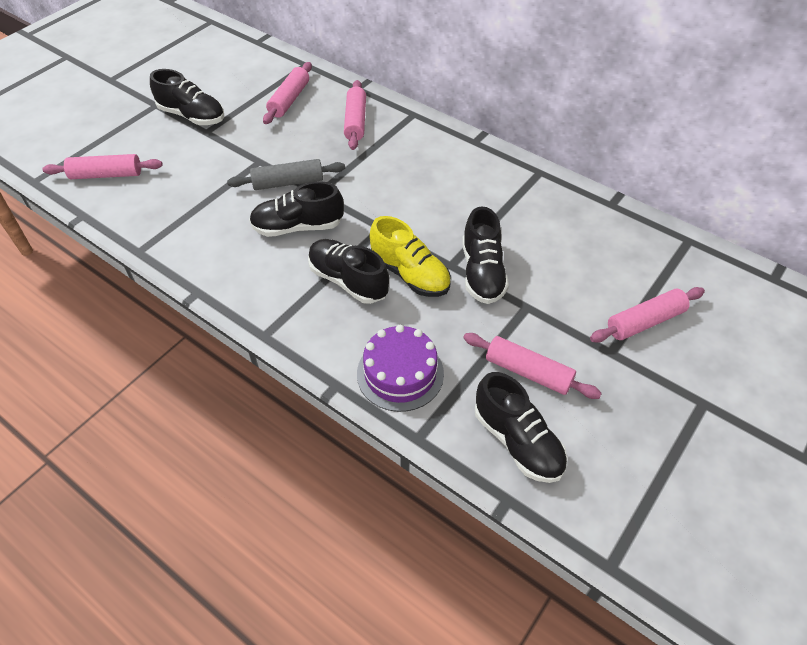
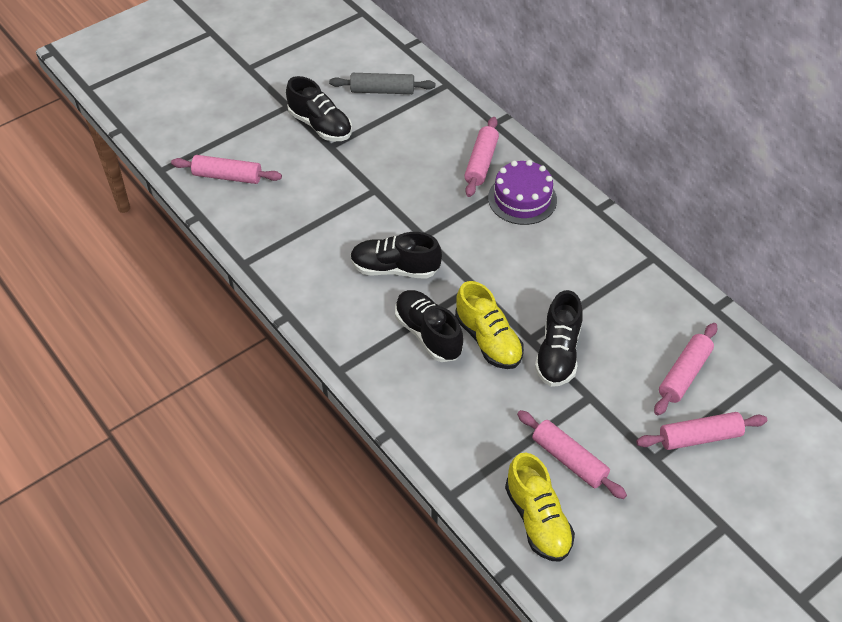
camera: 15 degrees right, 0 degrees up
grey rolling pin [227,159,345,190] -> grey rolling pin moved to [329,73,435,94]
pink rolling pin [263,62,312,124] -> pink rolling pin moved to [654,323,717,416]
purple cake [357,325,444,412] -> purple cake moved to [488,160,557,225]
black shoe [475,372,567,483] -> yellow shoe [505,452,575,562]

